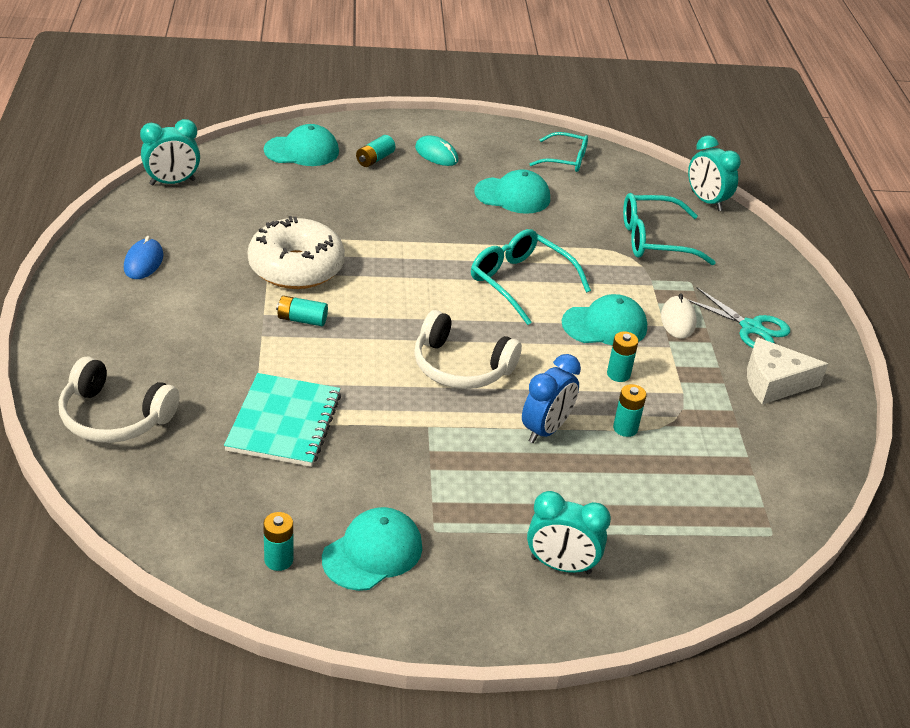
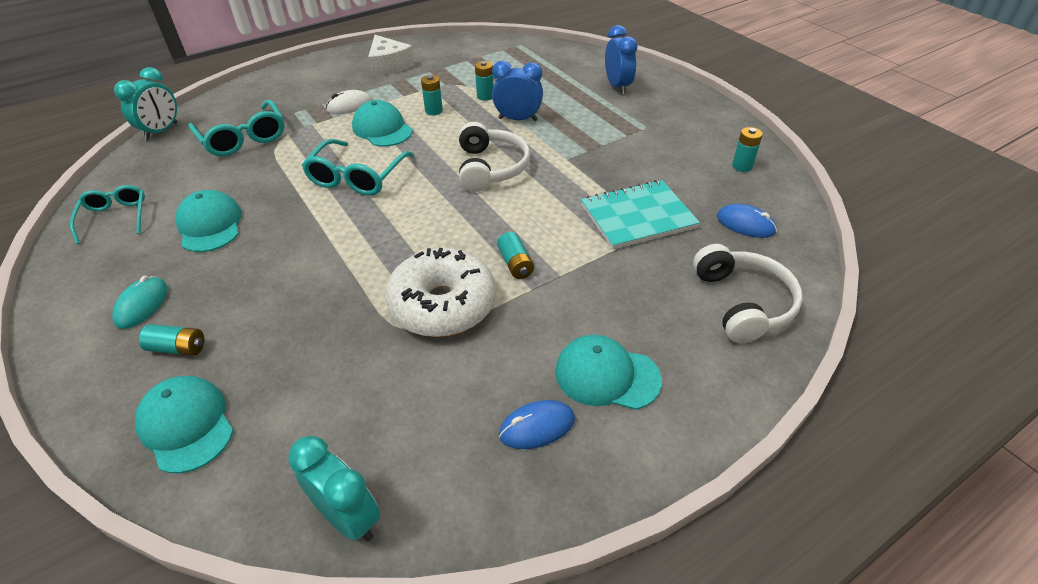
camera: 115 degrees left, 5 degrees up
turquoise cap [322,507,422,591] -> turquoise cap moved to [555,335,662,410]
turquoise clock [527,491,611,574] -> blue clock [605,25,638,94]
turquoise scissors [687,287,790,348] -> none
none -> blue mouse [717,204,777,238]

